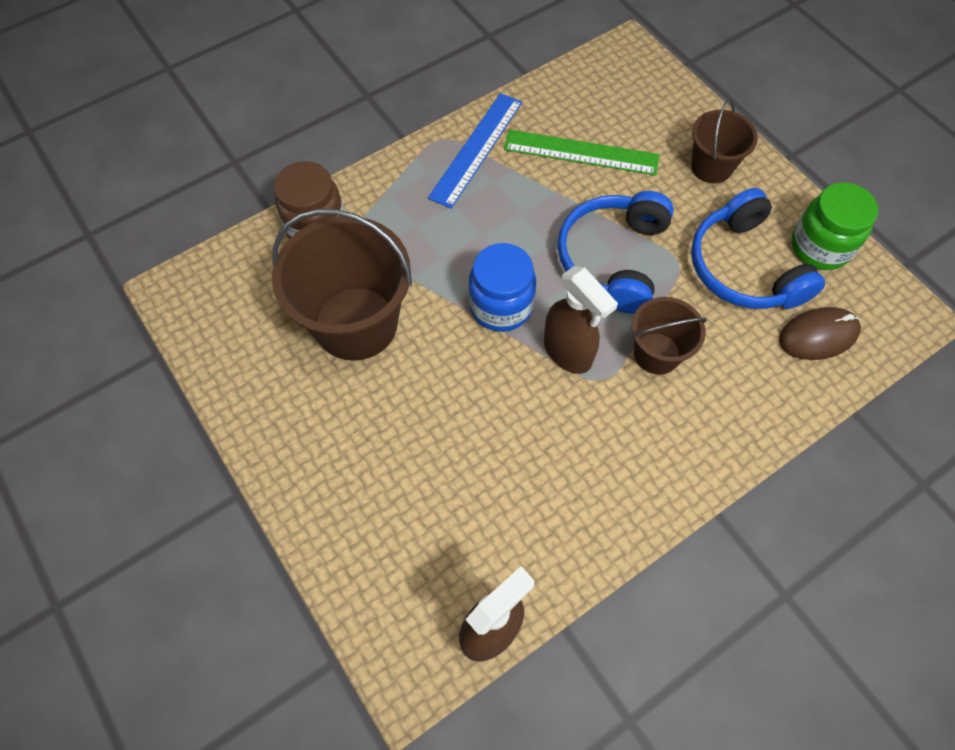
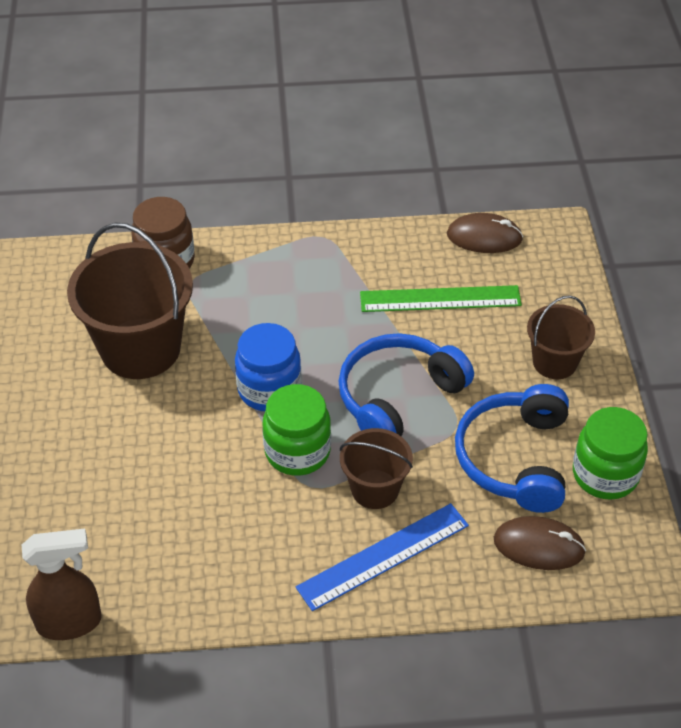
camera: 30 degrees right, 15 degrees down
blue ruler [428,93,522,209] -> blue ruler moved to [296,503,469,611]
green ruler [504,129,659,175] -> green ruler turned 45 degrees counterclockwise [360,285,522,312]
brown spray bottle [544,266,618,374] -> green jar [262,384,331,476]
none -> brown mouse [447,213,523,253]

